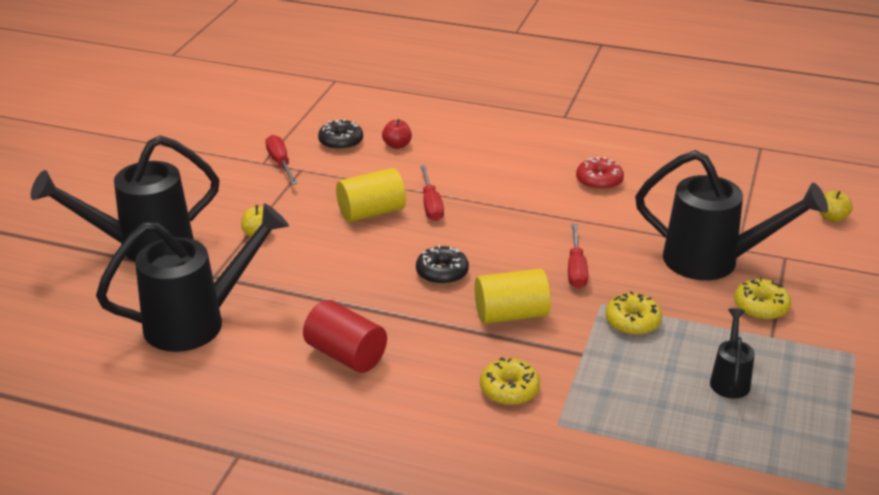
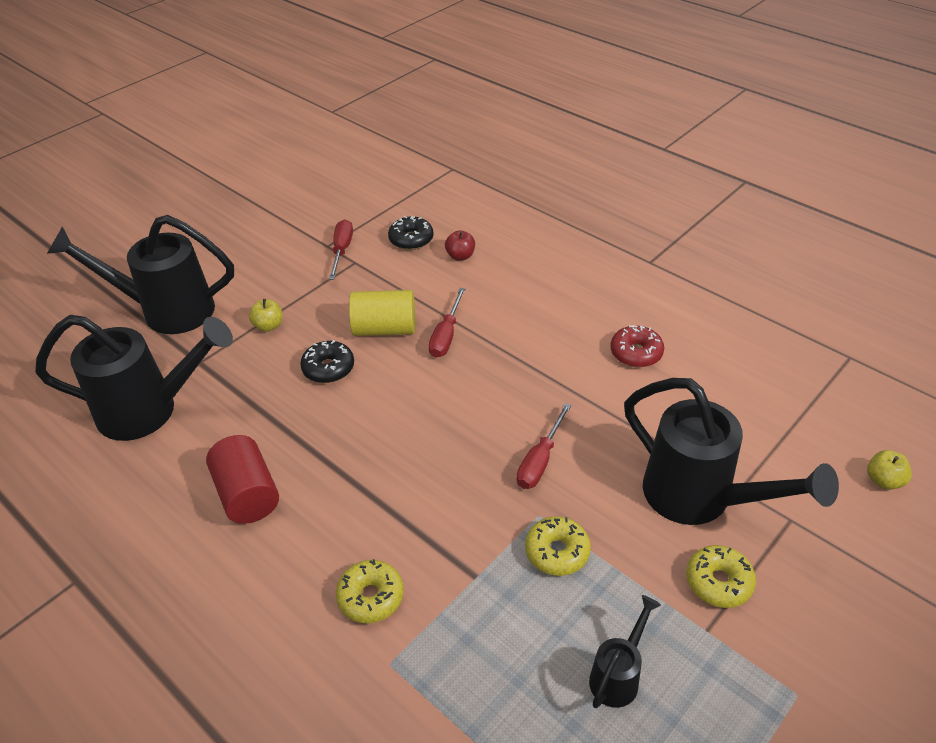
camera: 25 degrees right, 10 degrees up
black donut [416,245,469,285] -> black donut moved to [300,340,354,383]
yellow cylinder [475,269,551,324] -> none

